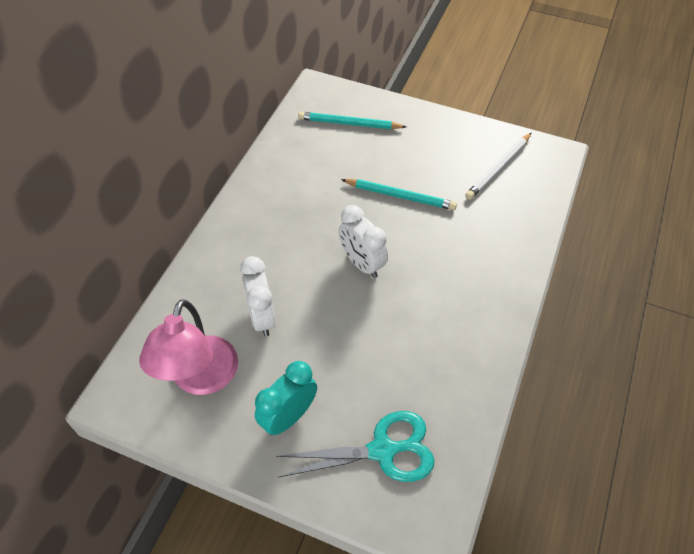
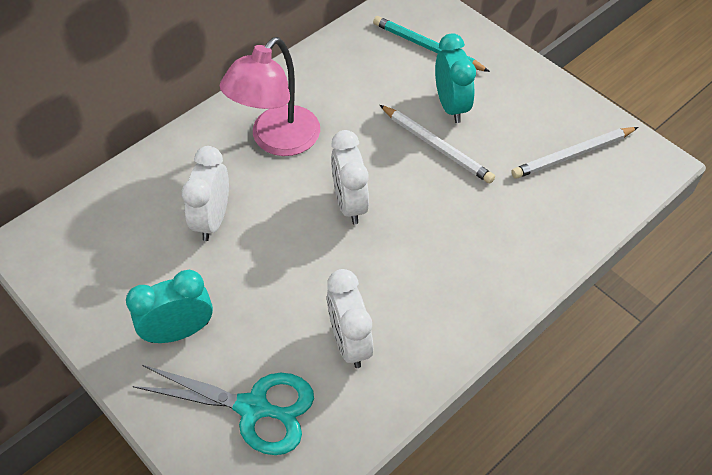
camera: 25 degrees right, 0 degrees up
pink lamp [139,299,238,395] -> pink lamp moved to [220,37,320,156]
turquoise pencil [341,179,457,210] -> white pencil [380,105,495,184]
none -> white clock [327,269,373,368]
none -> turquoise clock [435,33,476,123]

